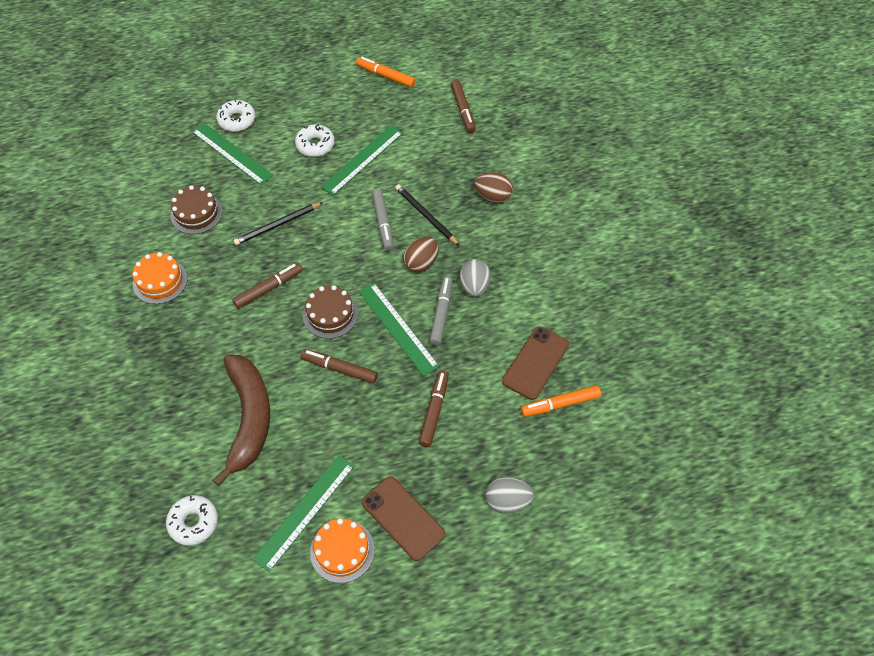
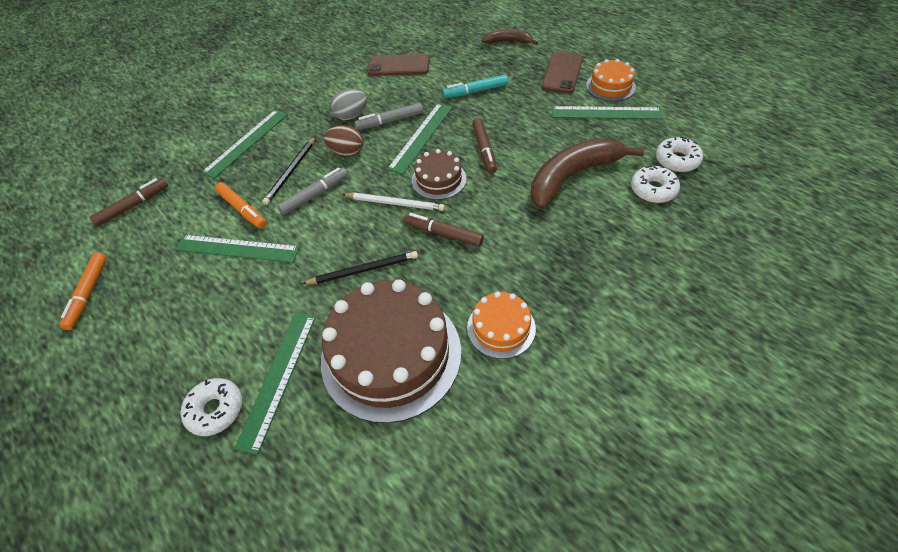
camera: 115 degrees left, 5 degrees down
brown cake [170,185,223,234] -> brown cake [321,279,461,423], size x2.02
black pencil [233,202,323,245] -> black pencil turned 45 degrees counterclockwise [302,251,418,284]
white donut [295,124,335,157] -> white donut moved to [631,166,680,203]
brown marker [419,370,449,447] -> turquoise marker [442,75,508,98]
brown egg [474,172,513,203] -> green ruler [202,110,288,179]
grey egg [485,477,534,513] -> brown banana [482,29,538,45]
orange marker [521,385,601,417] -> orange marker moved to [215,182,267,229]
none -> white pencil [342,193,445,211]

